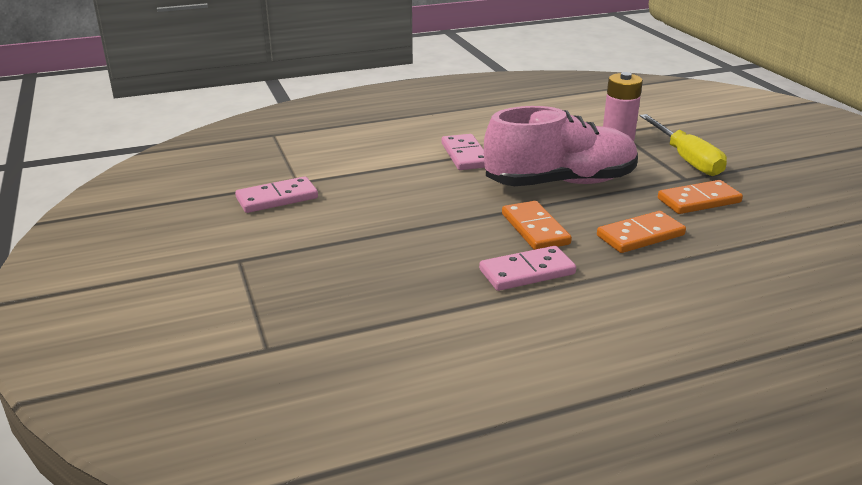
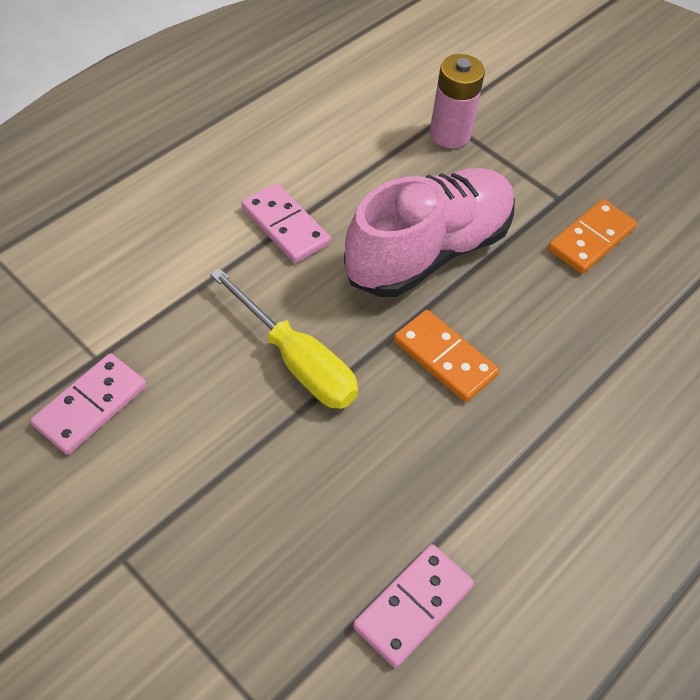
camera: 30 degrees left, 25 degrees up
pink domino [479,246,576,291] -> pink domino moved to [353,544,474,668]
orange domino [597,211,686,253] -> none
yellow screwdriver [640,114,727,176] -> yellow screwdriver moved to [210,268,358,409]

